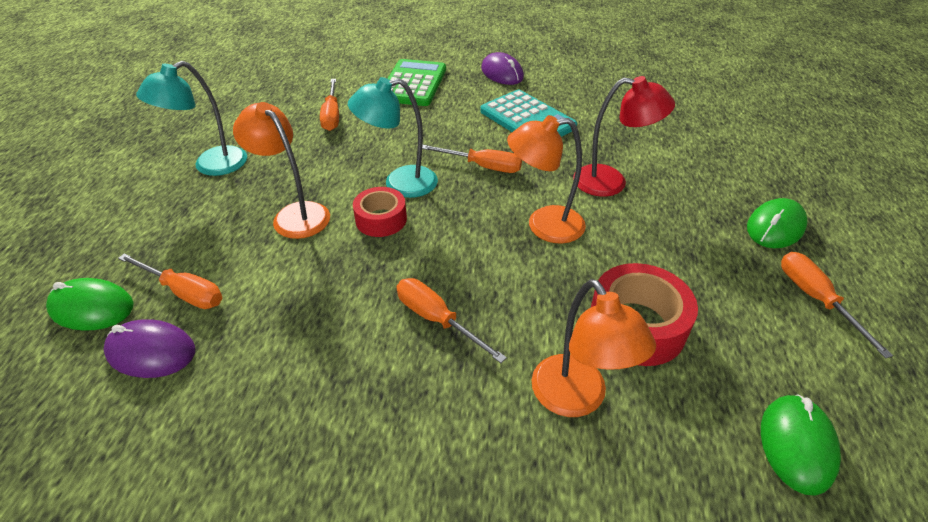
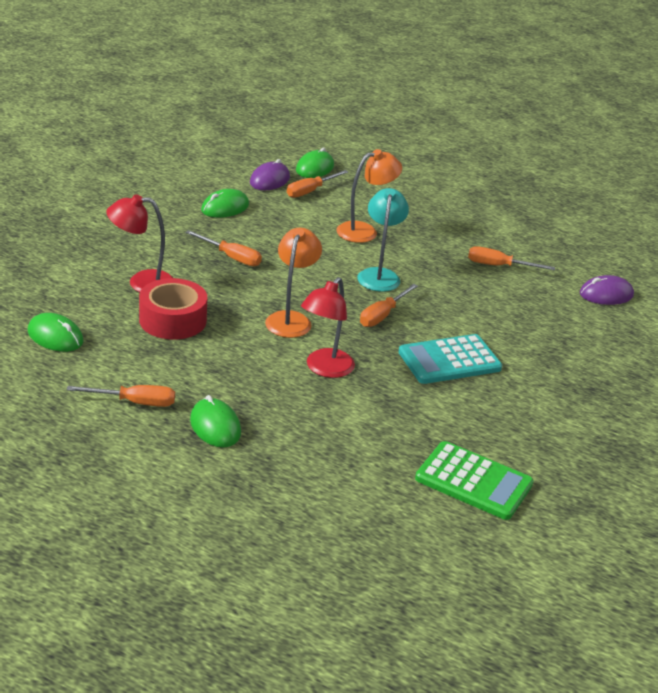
camera: 105 degrees right, 10 degrees down
turquoise lamp [136,61,247,176] -> none
red tape [353,187,407,237] -> none
green calculator [388,59,446,106] -> green calculator moved to [415,441,534,520]
orange screwdriver [396,278,507,363] -> orange screwdriver turned 60 degrees clockwise [185,230,262,266]
purple mouse [481,52,524,85] -> purple mouse moved to [580,275,634,305]
orange lamp [532,279,656,417] -> red lamp [107,194,173,292]
none -> green mouse [201,189,249,218]

